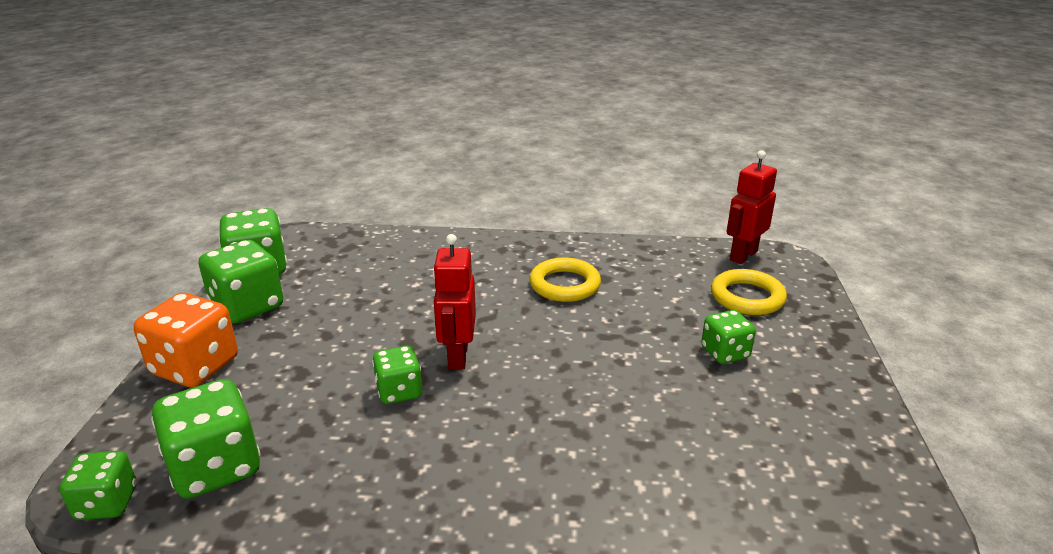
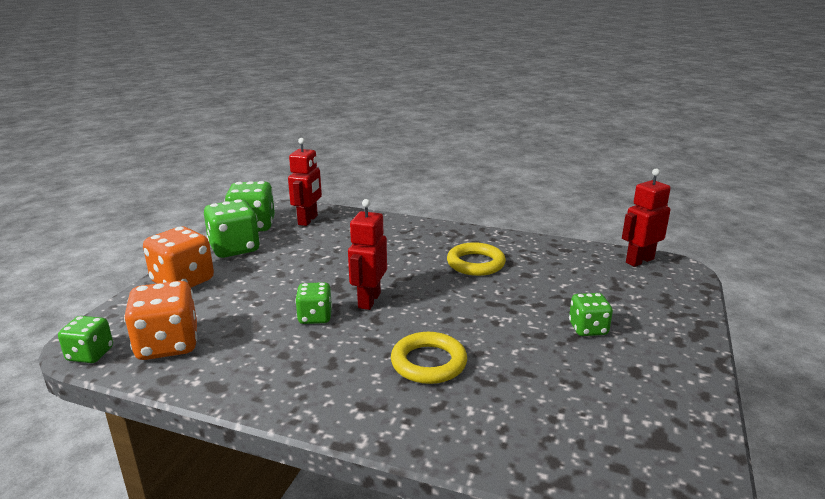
camera: 15 degrees right, 5 degrees down
green dice [151,379,261,499] -> orange dice [124,281,197,360]
yellow ring [711,269,787,315] -> yellow ring moved to [391,332,467,384]
none -> red robot [288,138,322,226]

